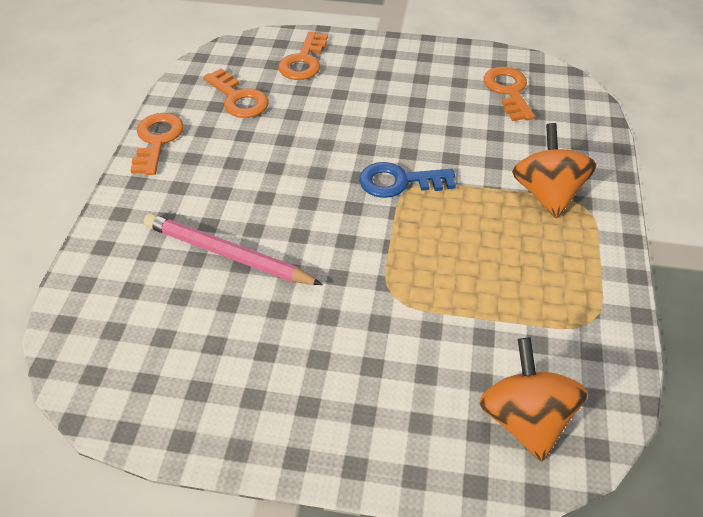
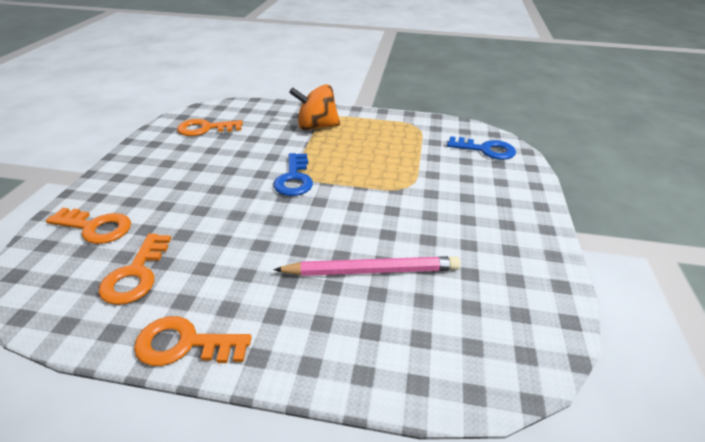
camera: 90 degrees left, 10 degrees down
pink pencil [144,213,323,285] -> pink pencil turned 120 degrees counterclockwise [273,256,460,276]
orange key [203,69,269,118] -> orange key turned 135 degrees clockwise [98,234,171,305]
orange spinning top [479,338,588,462] -> blue key [447,136,516,160]

